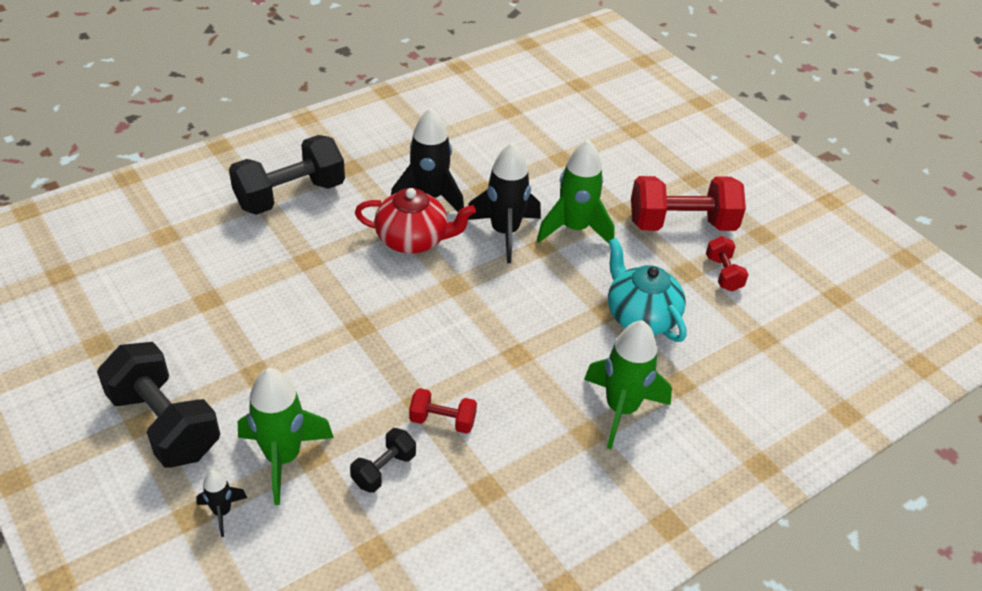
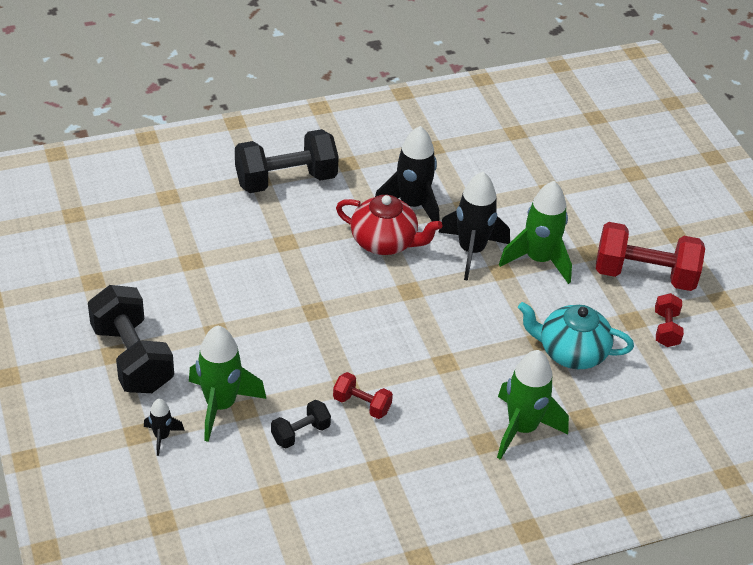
camera: 15 degrees right, 0 degrees up
turquoise teapot [608,238,687,342] -> turquoise teapot turned 60 degrees counterclockwise [518,302,634,369]

